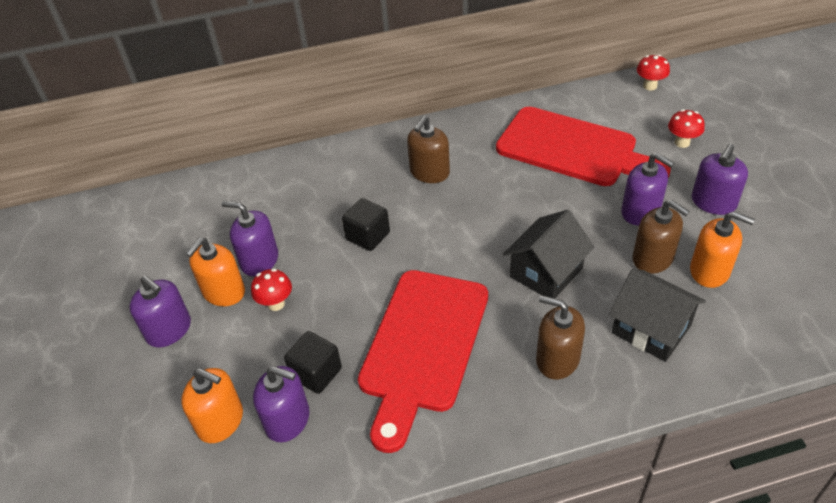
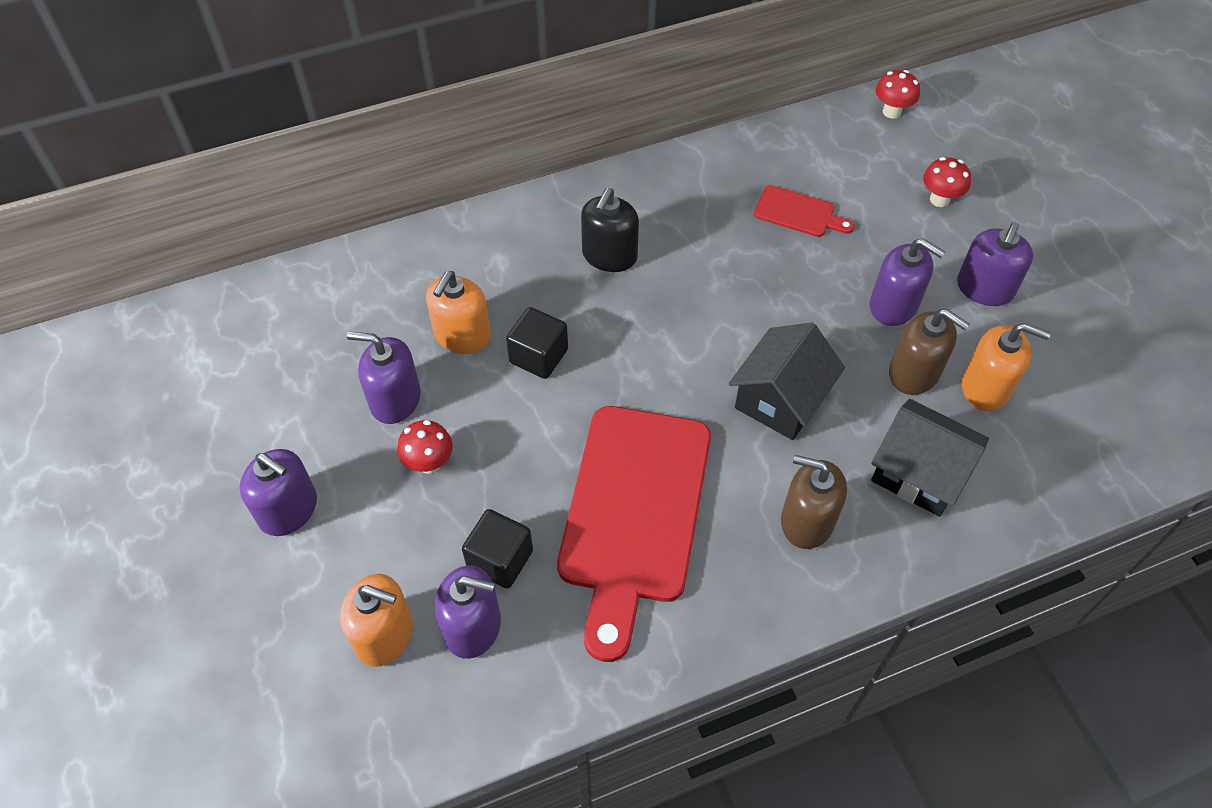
camera: 10 degrees left, 10 degrees up
orange soap dispenser [186,238,245,306] -> orange soap dispenser moved to [426,271,491,354]
brown soap dispenser [407,116,450,183] -> black soap dispenser [581,188,639,272]
red cutting board [496,107,671,186] -> red cutting board [754,185,854,237], size x0.43

